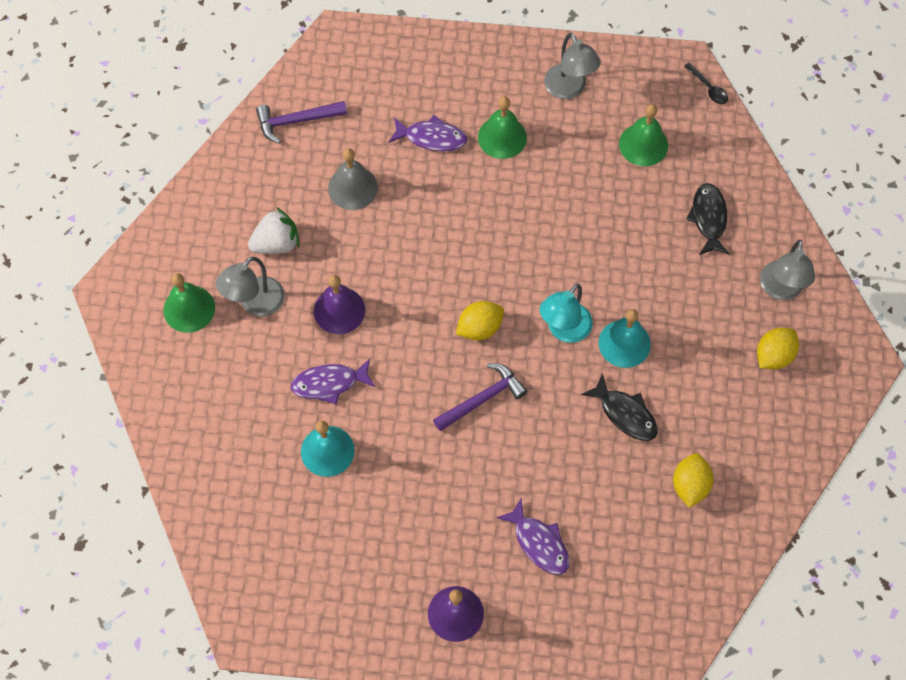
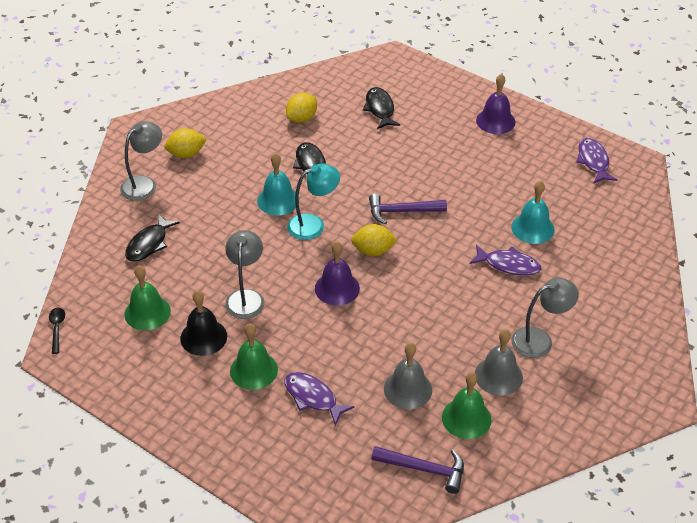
camera: 150 degrees left, 20 degrees down
green bell [164,273,215,333] -> green bell moved to [442,372,492,439]
white strawberry [248,207,300,254] -> grey bell [475,329,523,395]
purple bell [314,275,365,334] -> purple bell moved to [315,241,360,306]
purple fish [496,499,570,575] -> purple fish moved to [576,138,618,183]
grey lamp [544,33,601,99] -> grey lamp moved to [225,230,265,319]
none -> black bell [180,290,227,356]
none -> black fish [363,87,400,129]

